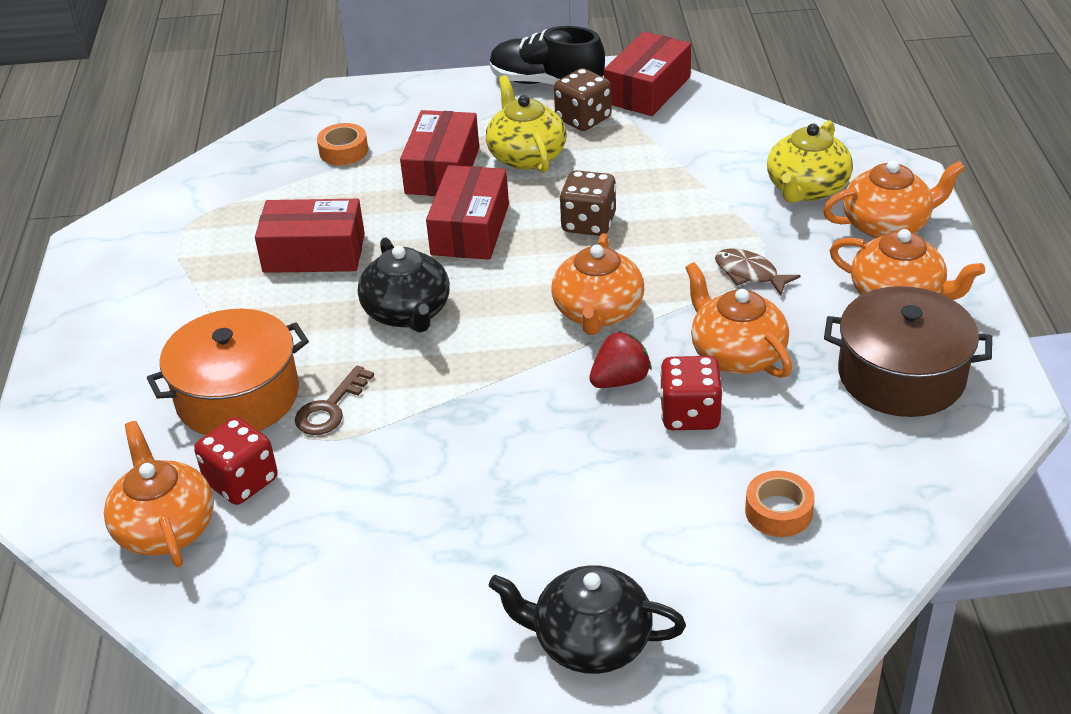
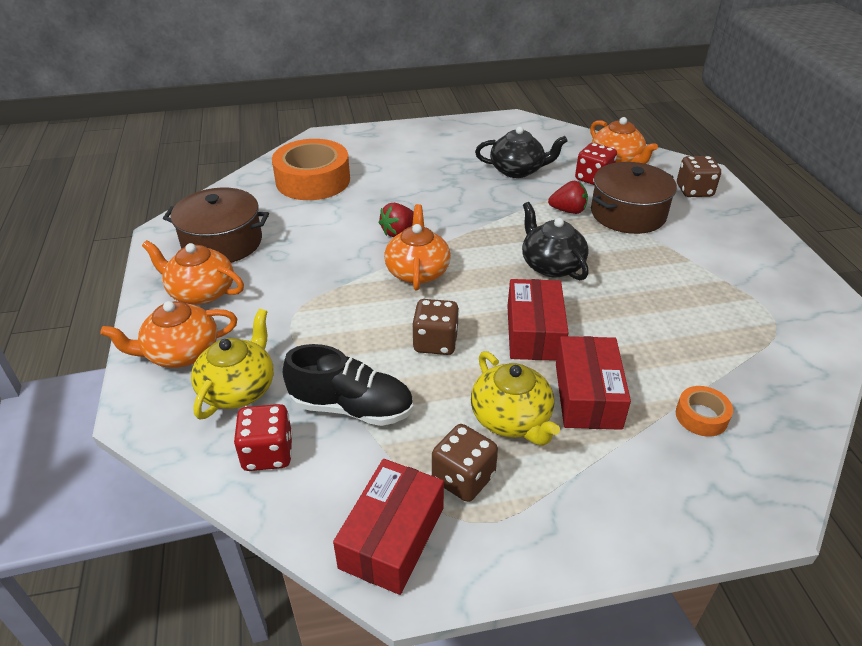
camera: 170 degrees right, 0 degrees up
orange pot [147,309,309,435] -> brown pot [591,162,677,234]
red box [255,199,365,273] -> none
brown key [295,365,374,435] -> red strawberry [548,181,588,214]
black teapot [489,565,686,674] -> black teapot moved to [475,126,568,178]
black shoe [490,26,605,85] -> black shoe moved to [283,344,413,426]
red dice [660,356,723,430] -> red dice moved to [234,404,293,471]
orange teapot [685,262,792,378] -> none
brown fish [715,248,801,295] -> none
orange tape [745,471,815,537] -> orange tape [272,139,350,200], size x2.19
none -> brown dice [677,156,721,197]

